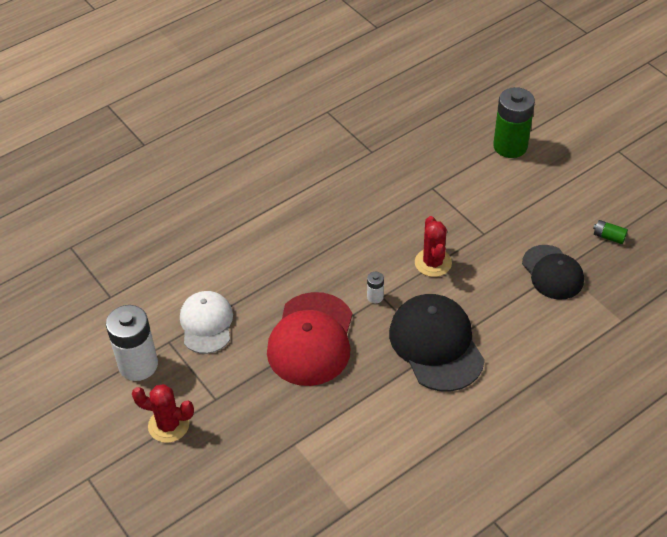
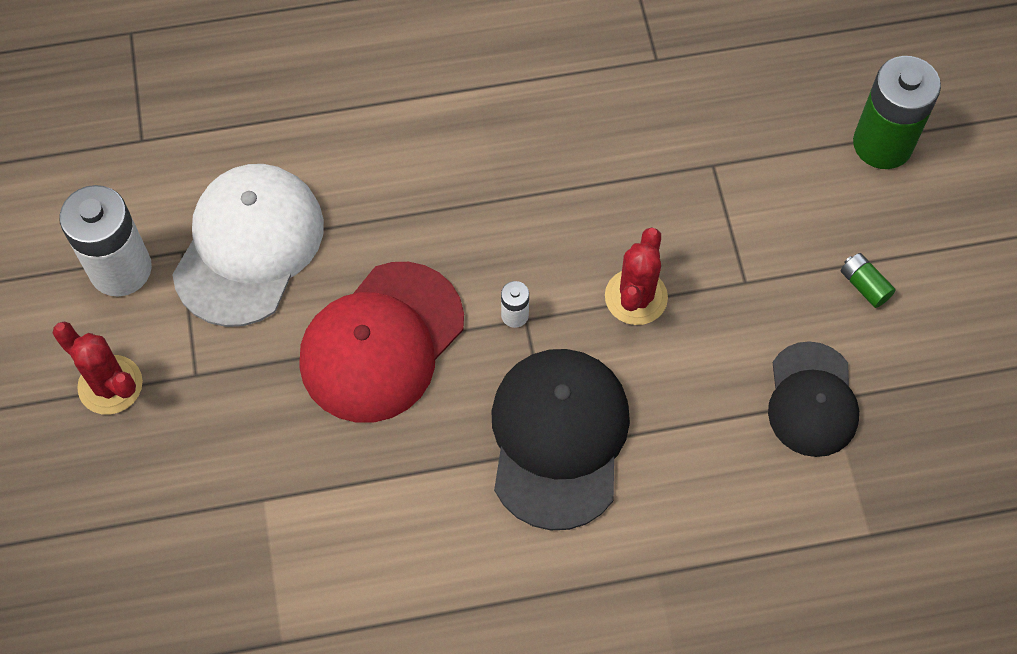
camera: 25 degrees right, 15 degrees up
white cap [180,291,233,354] -> white cap [172,164,324,327], size x1.53
green battery [593,220,628,244] -> green battery moved to [841,253,896,308]

